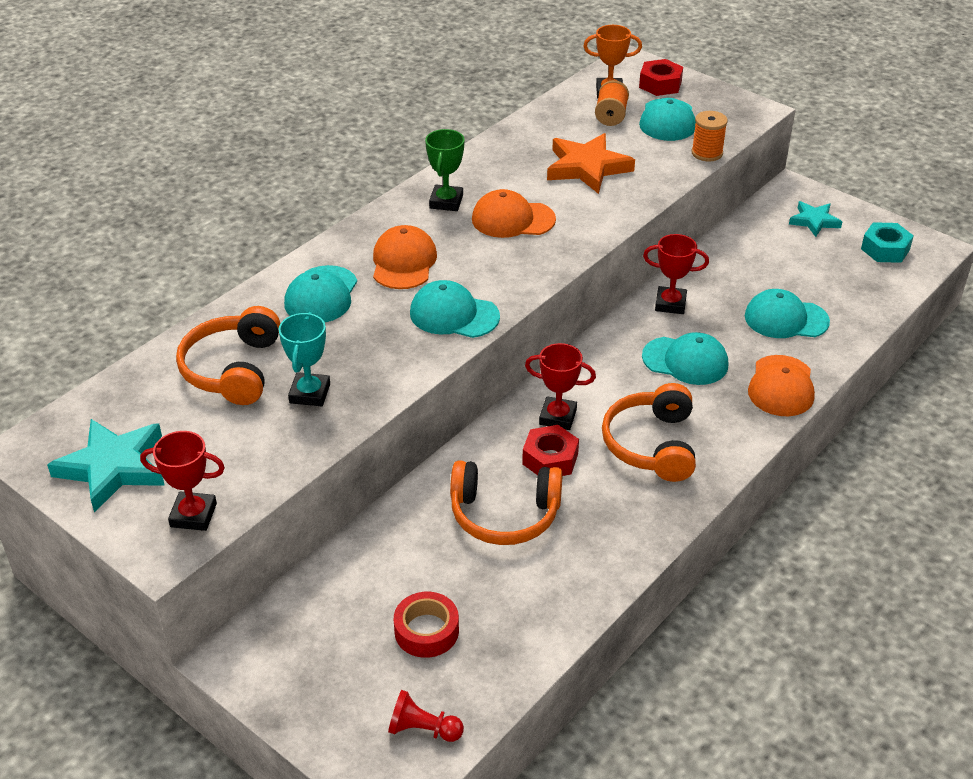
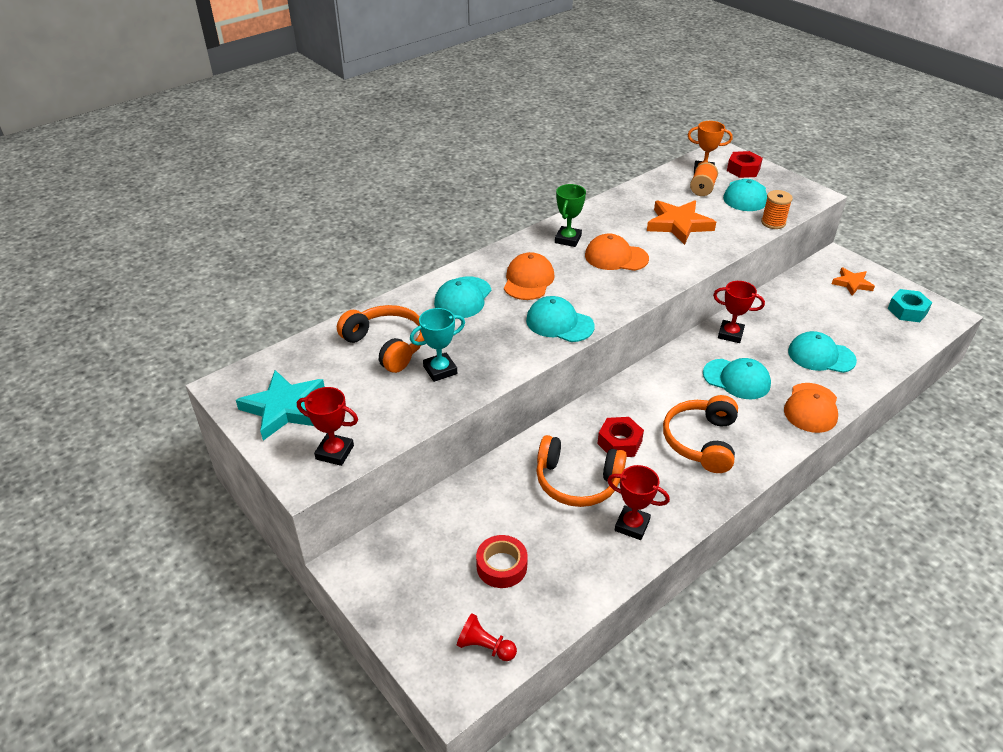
camera: 10 degrees right, 0 degrees up
orange headphones [176,306,280,405] -> orange headphones turned 120 degrees clockwise [337,305,424,373]
turquoise trophy [279,312,330,406] -> turquoise trophy turned 45 degrees clockwise [410,308,465,382]
red trophy [525,343,596,430] -> red trophy moved to [607,465,670,540]
turquoise star [789,201,842,237] -> orange star [832,267,875,295]

